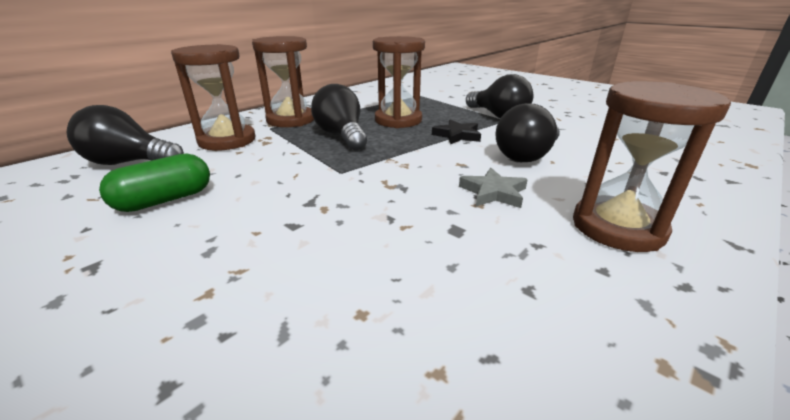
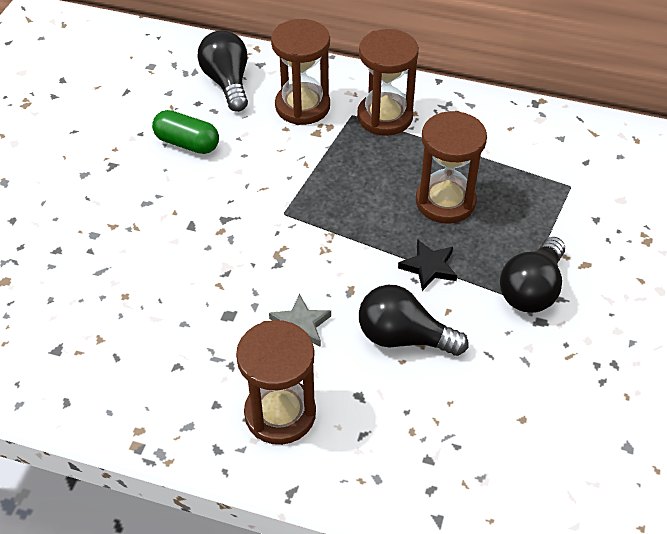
camera: 65 degrees right, 20 degrees up
black light bulb [311,84,367,150] -> none

